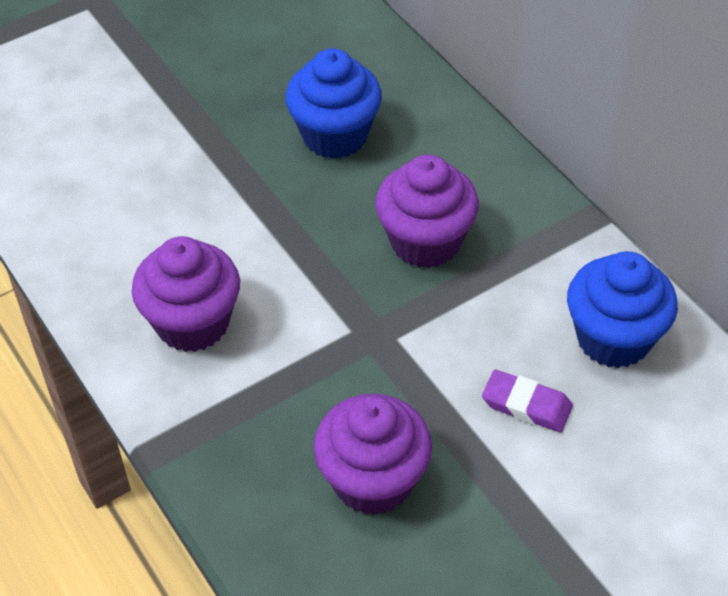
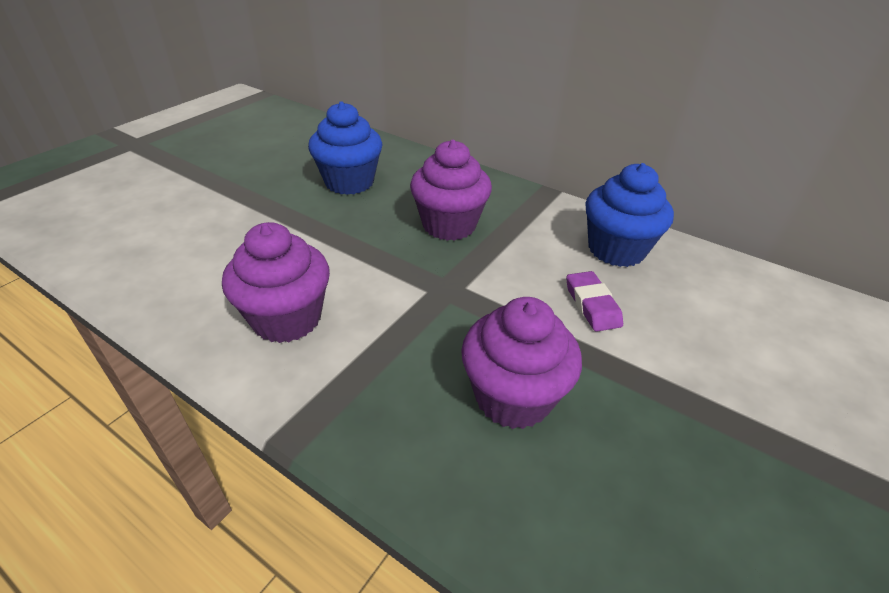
camera: 25 degrees left, 10 degrees down
purple eraser [482,370,573,432] -> purple eraser turned 75 degrees clockwise [566,271,623,332]

